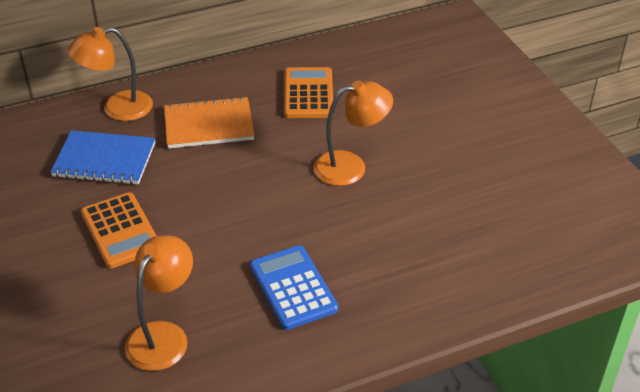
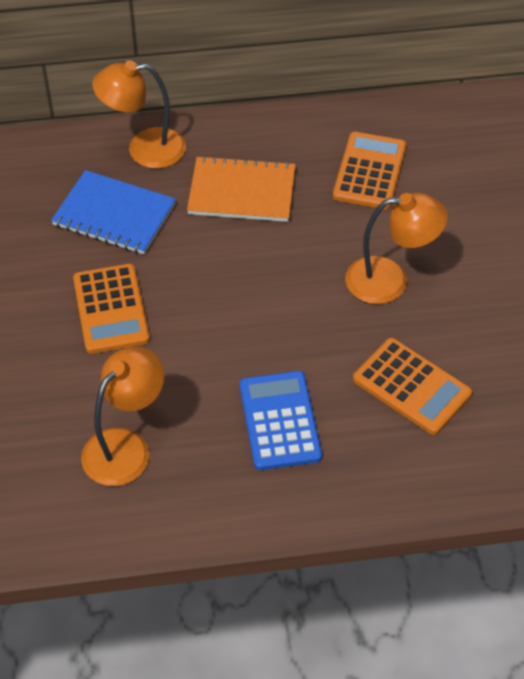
camera: 15 degrees right, 10 degrees up
none -> orange calculator [353,338,472,435]

